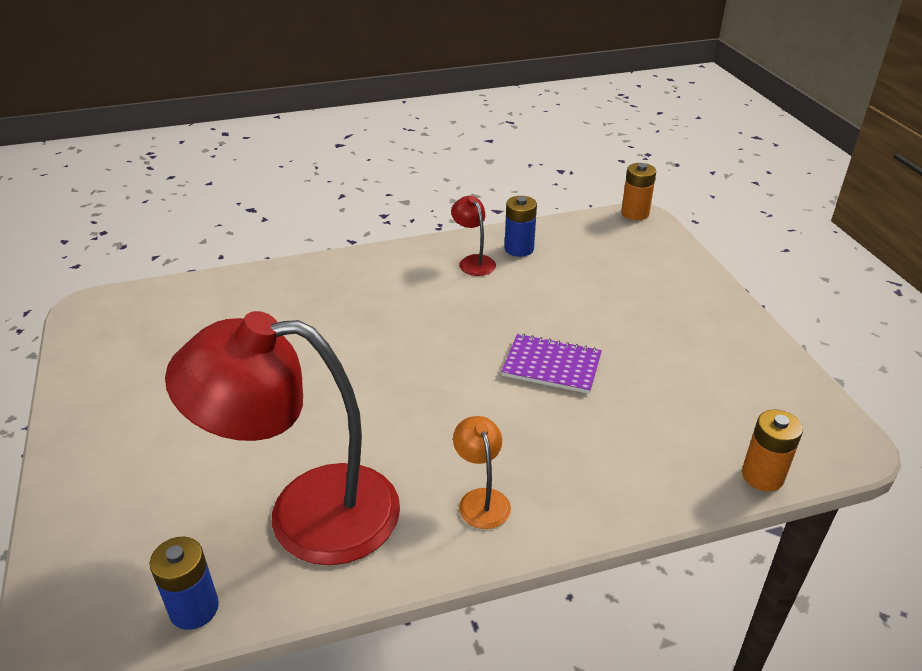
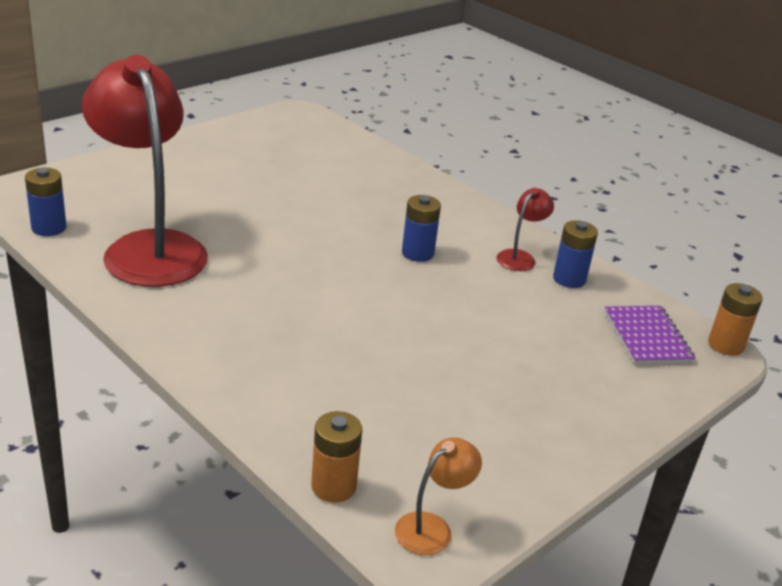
camera: 60 degrees right, 5 degrees down
orange lamp [453,416,511,529] -> orange lamp moved to [395,437,482,555]
purple notebook [501,334,602,394] -> purple notebook moved to [604,306,696,364]
none -> blue battery [402,195,441,262]

